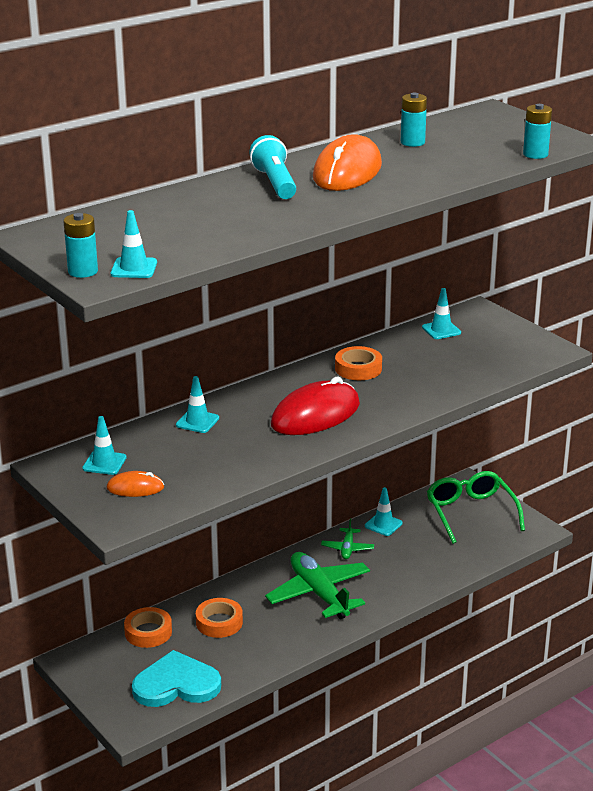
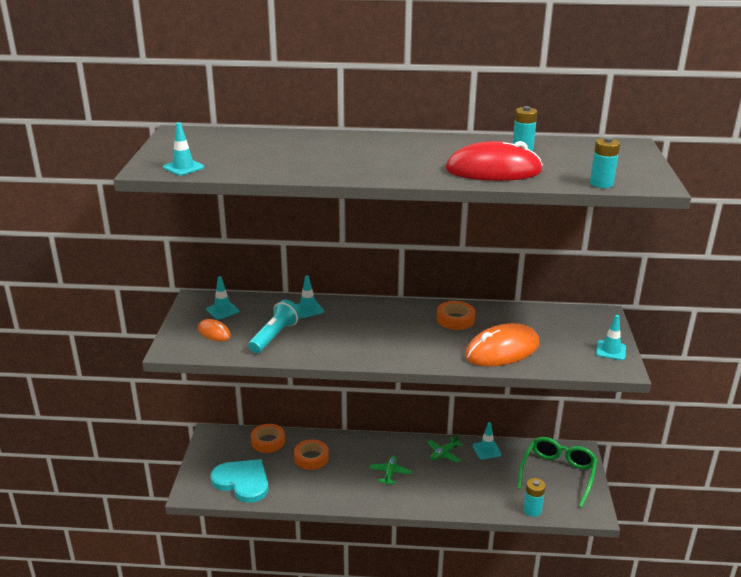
camera: 40 degrees right, 0 degrees up
turquoise battery [63,213,98,278] -> turquoise battery moved to [523,478,546,517]
turquoise flashlight [249,135,296,199] -> turquoise flashlight moved to [248,299,301,353]
green plane [265,552,370,619] -> green plane [369,456,412,485], size x0.49
red mouse [271,377,360,435] -> red mouse moved to [445,141,543,181]
orange mouse [313,134,382,191] -> orange mouse moved to [465,323,540,367]
turquoise traffic cone [422,288,461,339] -> turquoise traffic cone moved to [596,315,626,360]

